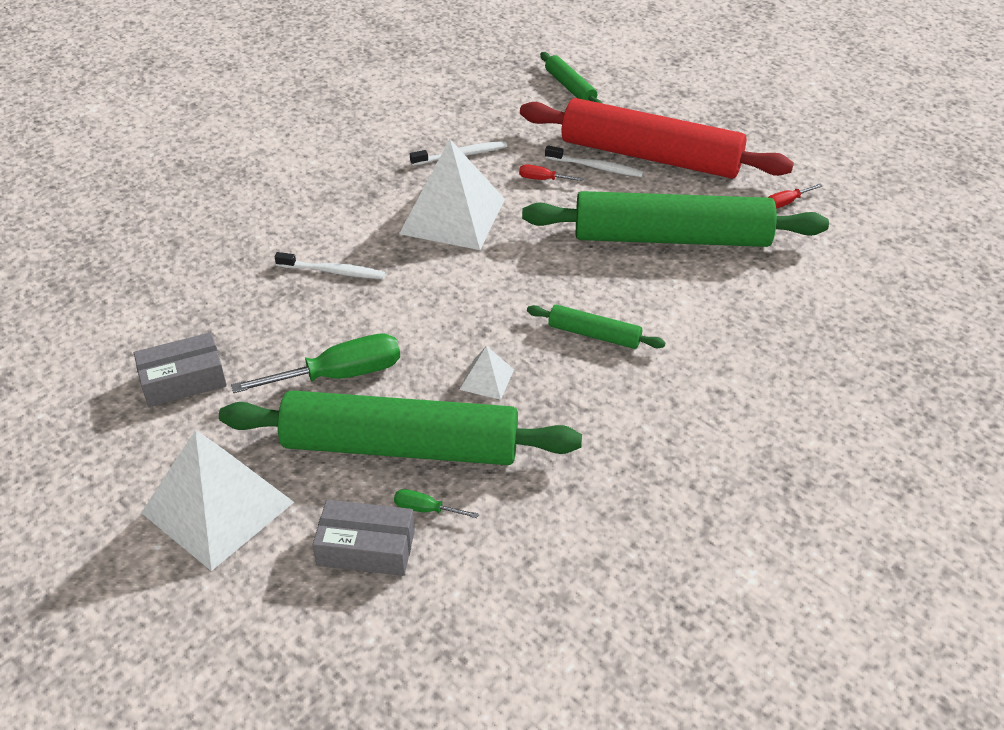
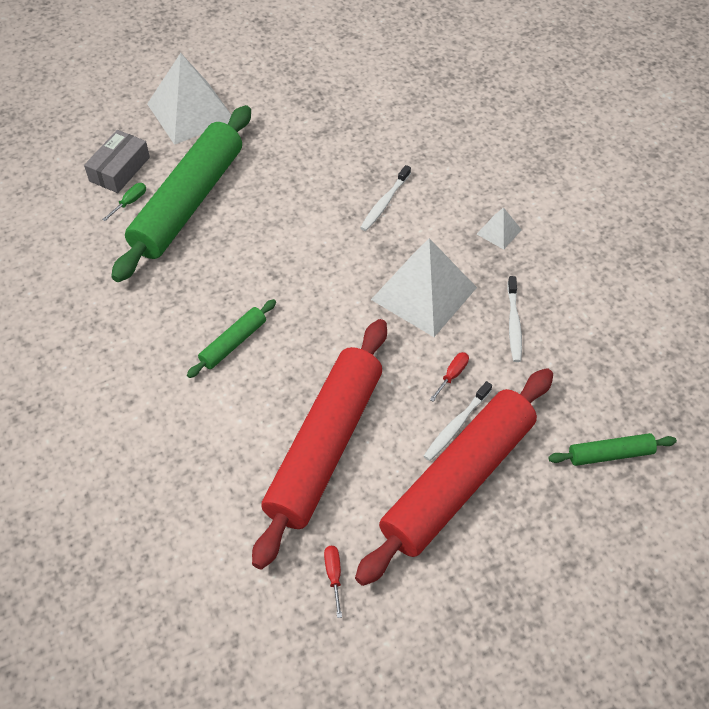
camera: 110 degrees right, 10 degrees up
grey box [134,332,227,407] -> none
green screwdriver [231,333,400,393] -> none
white pyramid [459,346,514,400] -> white pyramid moved to [477,207,522,250]
green rolling pin [522,191,829,247] -> red rolling pin [252,319,387,570]

